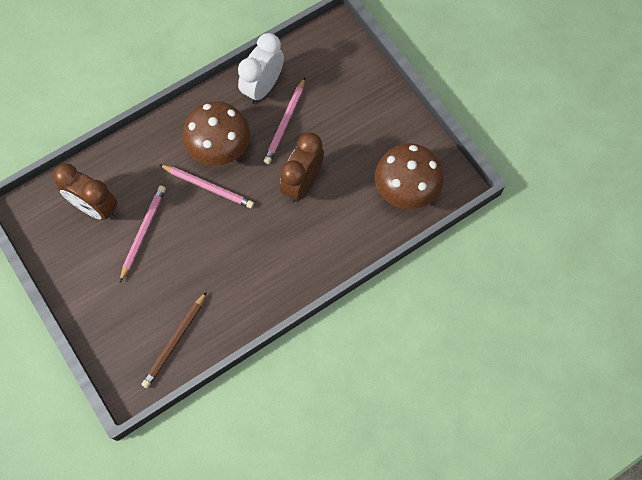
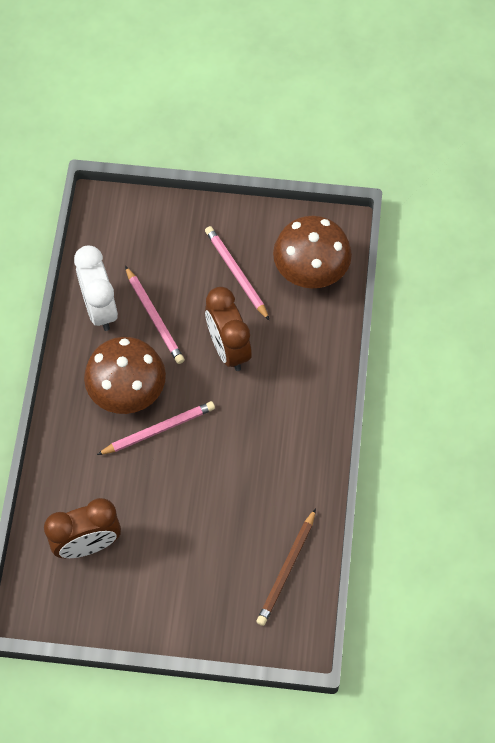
camera: 50 degrees left, 5 degrees down
pink pencil [120,186,166,282] -> pink pencil moved to [205,226,270,321]
brown pencil [141,292,207,388] -> brown pencil turned 45 degrees clockwise [256,508,316,626]

